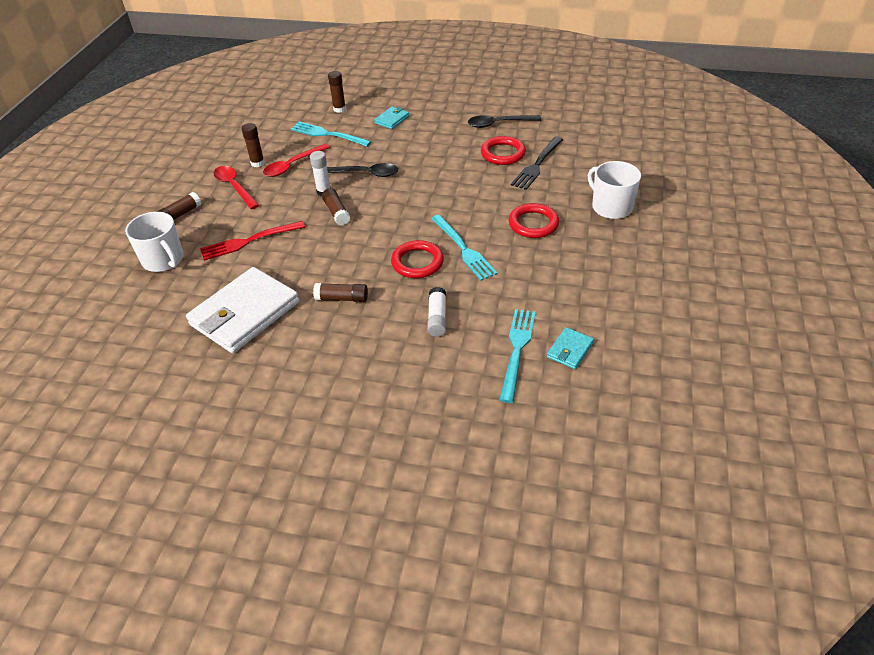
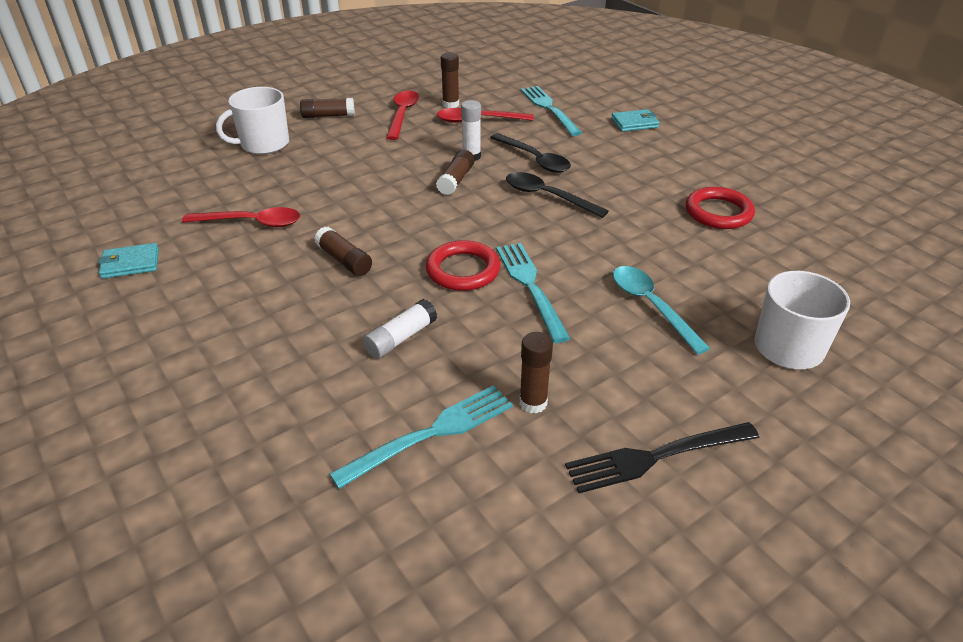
camera: 40 degrees right, 5 degrees down
white mug [125,212,184,272] -> white mug turned 60 degrees clockwise [216,87,289,154]
white wallet [186,267,299,353] -> red spoon [182,207,300,227]
red fork [200,221,305,261] -> none
brown glue stick [328,71,346,113] -> brown glue stick moved to [519,332,553,414]
turquoise fork [431,215,498,281] -> turquoise fork turned 150 degrees clockwise [496,243,571,343]
black spoon [468,115,541,128] -> black spoon moved to [506,172,609,218]
red ring [509,203,559,238] -> turquoise spoon [613,266,710,355]
black fork [511,137,564,190] -> black fork moved to [565,422,760,493]
turquoise wallet [547,327,594,369] -> turquoise wallet moved to [98,243,159,279]

